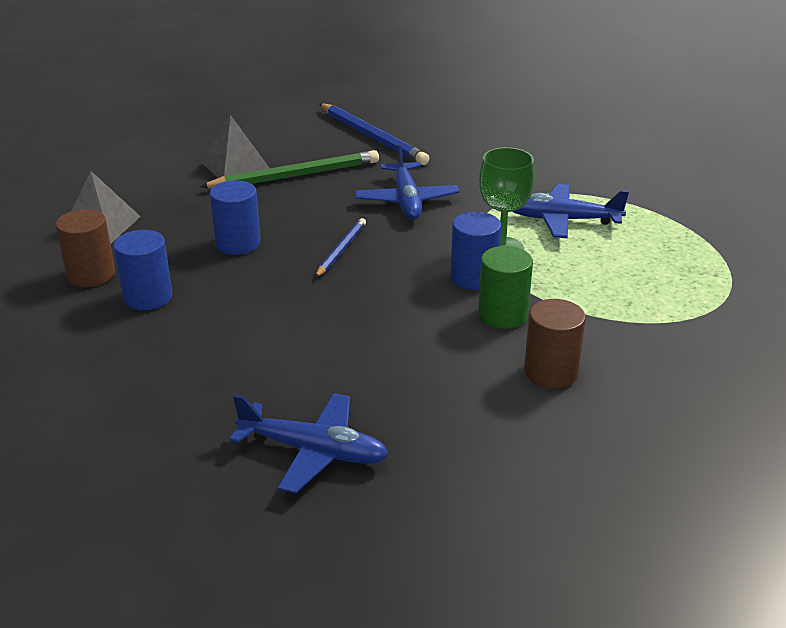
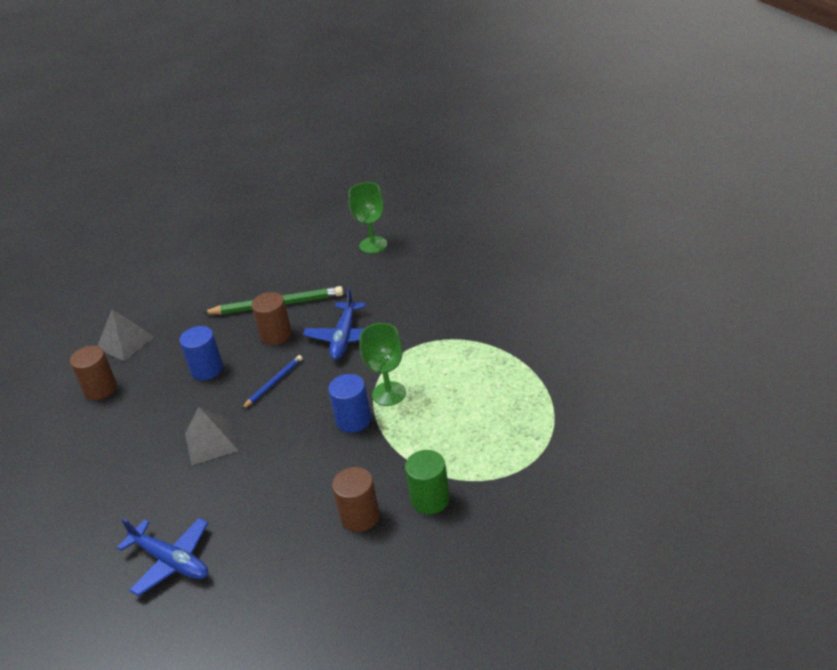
camera: 20 degrees right, 5 degrees up
blue cylinder [114,230,173,310] -> none
grey pyramid [201,115,269,178] -> grey pyramid moved to [185,407,239,465]
blue pencil [319,103,430,165] -> none
green cylinder [478,246,533,329] -> green cylinder moved to [405,450,450,514]
blue plane [512,184,629,238] -> none
none -> brown cylinder [251,292,292,345]
none -> green goblet [349,182,387,254]

